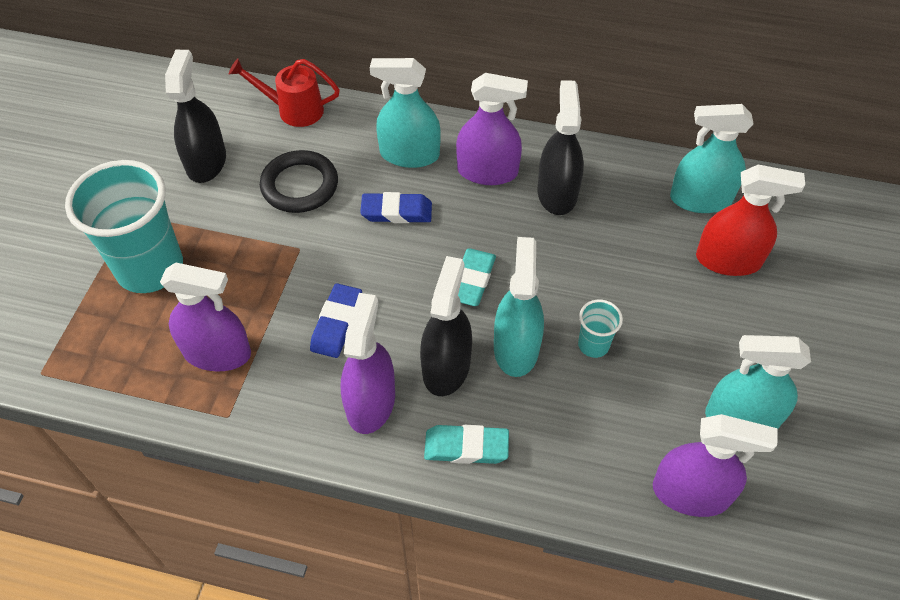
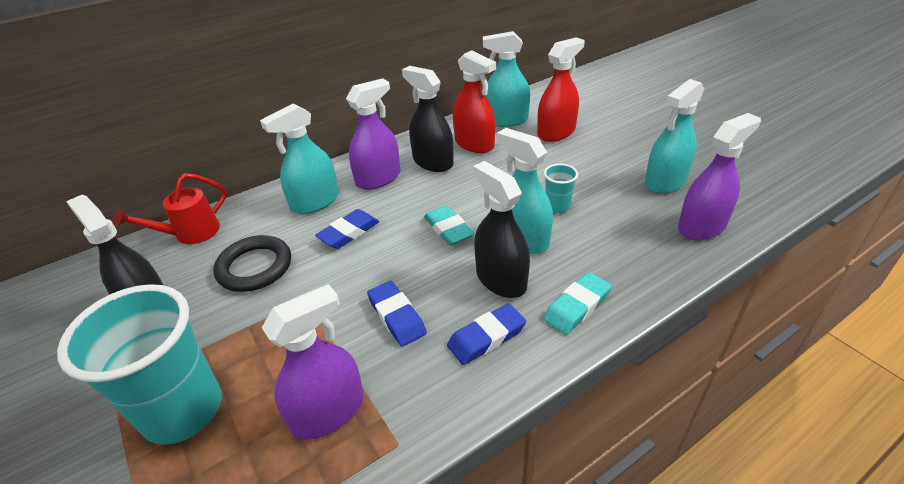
camera: 45 degrees left, 15 degrees down
purple spray bottle [341,293,395,434] -> blue eraser [447,303,526,365]
turquoise spray bottle [670,104,754,213] -> turquoise spray bottle turned 45 degrees clockwise [483,31,530,127]
none -> red spray bottle [453,50,496,153]

